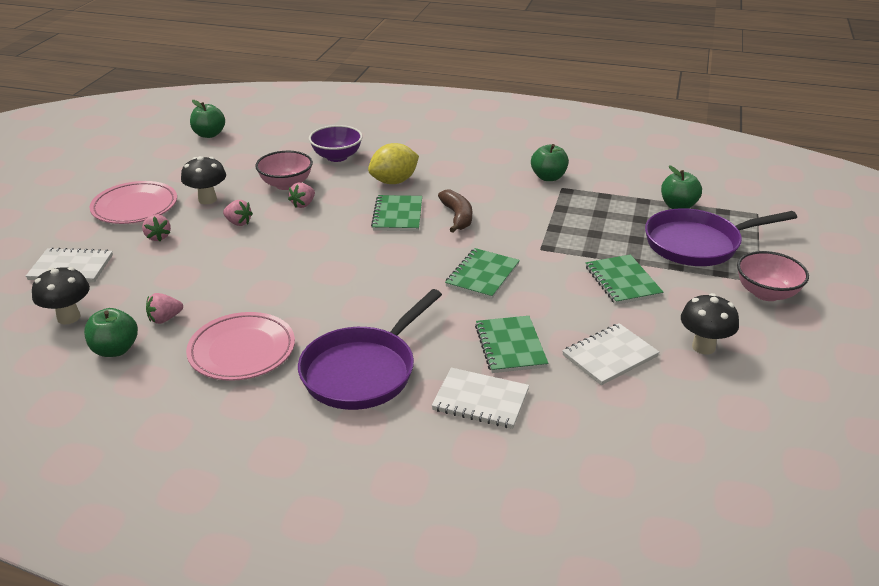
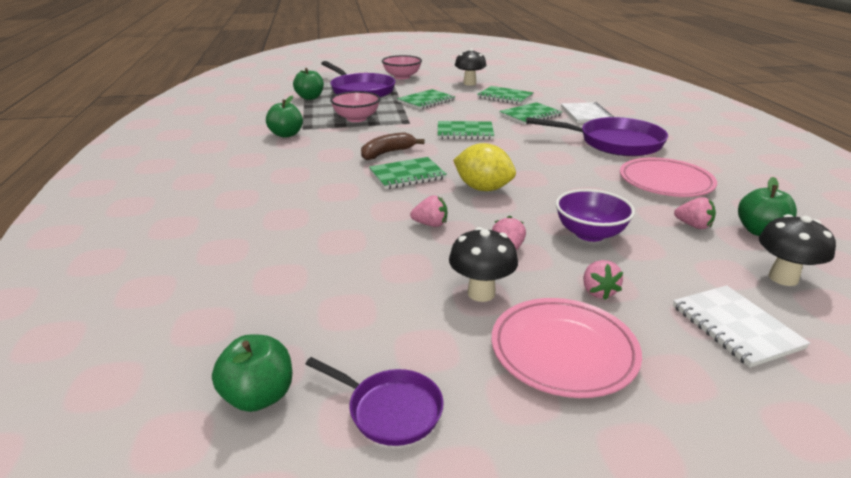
camera: 115 degrees left, 5 degrees down
pink strawberry [142,214,171,241] -> pink strawberry turned 135 degrees clockwise [583,260,623,300]
pink bowl [255,151,313,190] -> pink bowl moved to [330,91,380,122]
purple bowl [309,125,363,162] -> purple bowl moved to [556,189,635,242]
yellow lemon [368,143,419,184] -> yellow lemon moved to [453,143,516,191]
white notebook [562,323,660,385] -> green notebook [477,86,534,104]
none -> purple pan [306,357,444,446]

